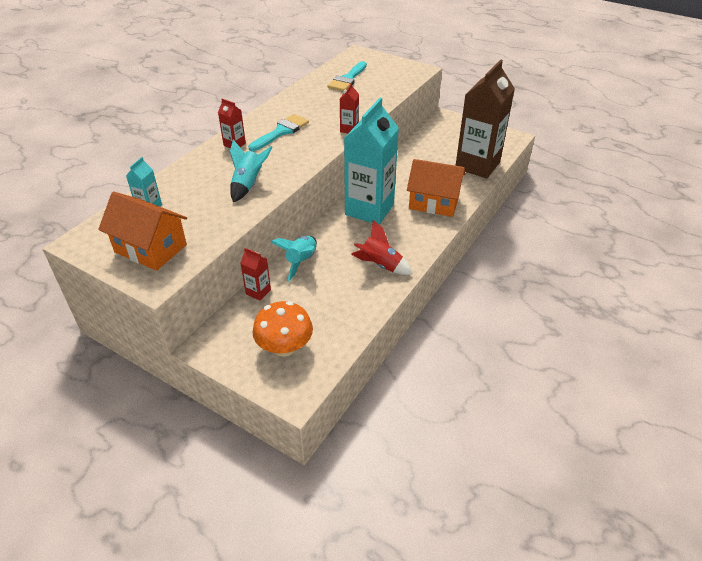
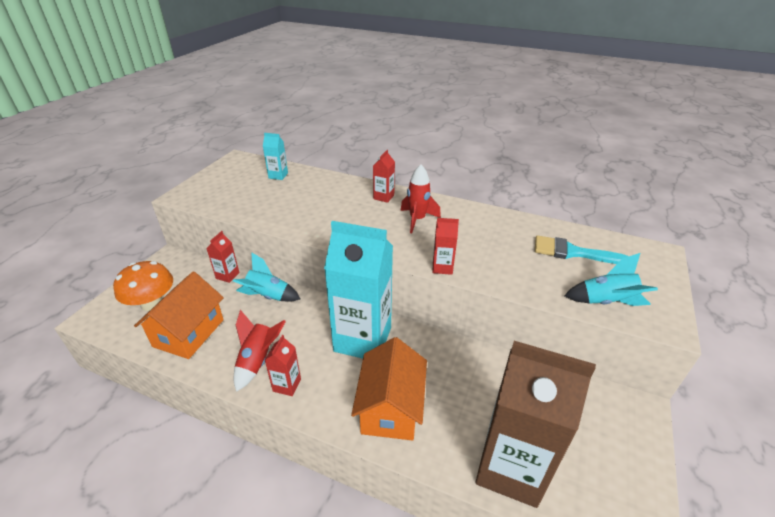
camera: 80 degrees right, 5 degrees down
orange house [98,192,187,271] -> orange house moved to [134,271,224,359]
turquoise rocket [230,140,273,202] -> turquoise rocket moved to [564,253,658,306]
turquoise brush [248,114,309,151] -> red rocket [400,164,441,233]
none -> red carton [265,335,301,396]

